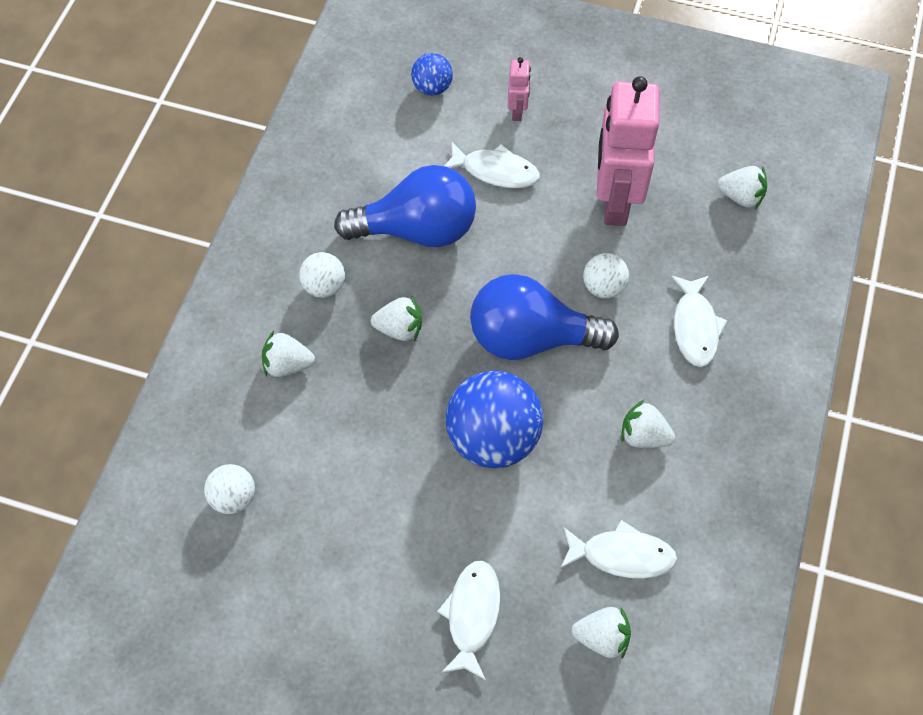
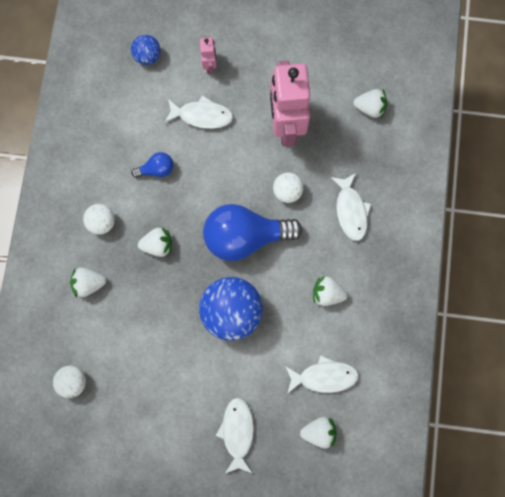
camera: 10 degrees left, 15 degrees up
blue light bulb [334,165,476,247] -> blue light bulb [131,152,173,178], size x0.45

